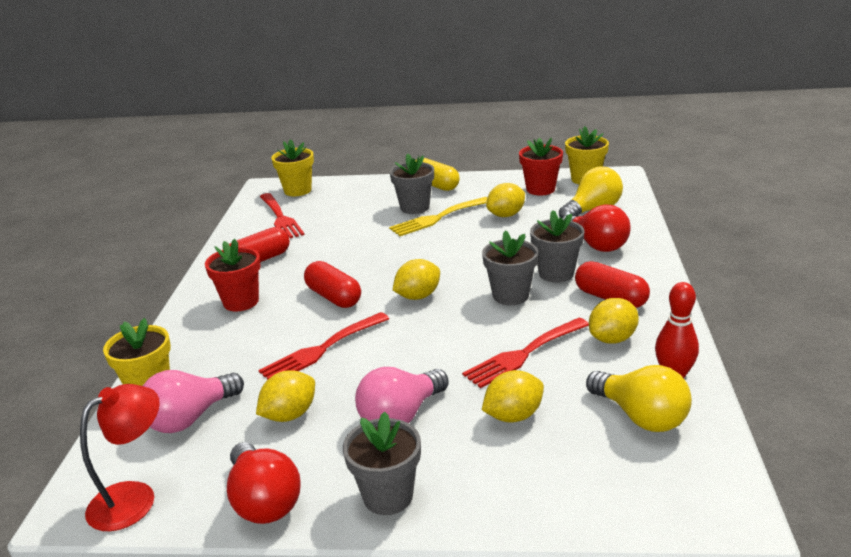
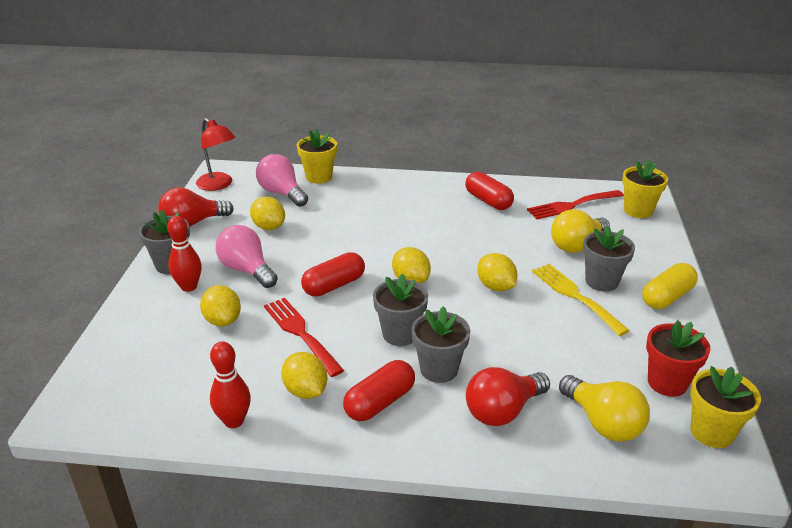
camera: 90 degrees right, 5 degrees up
red flower pot [205,239,261,312] -> none
red fork [258,312,389,379] -> none
red capsule [304,261,361,308] -> red capsule moved to [301,252,365,297]
yellow lemon [486,183,525,217] -> yellow lemon moved to [477,253,518,291]
yellow light bulb [586,365,692,432] -> yellow light bulb moved to [551,209,610,253]
none -> red bowling pin [167,216,202,292]

